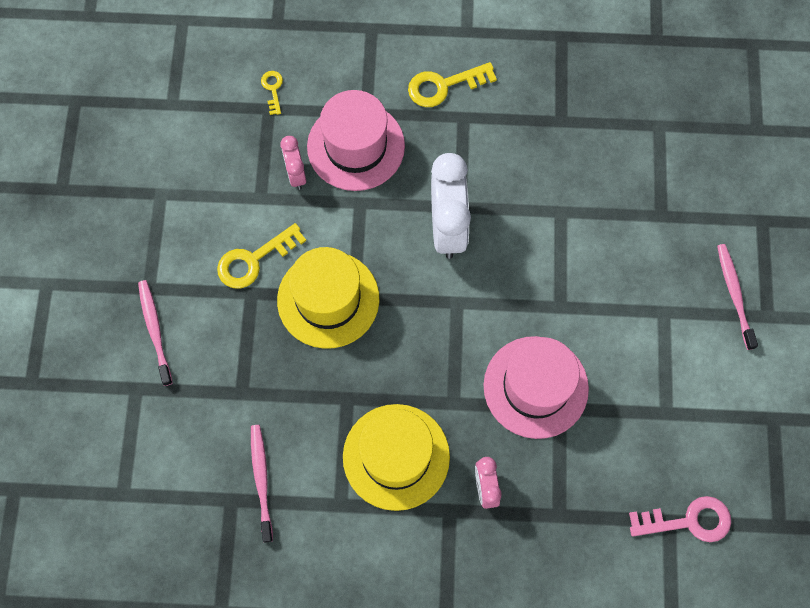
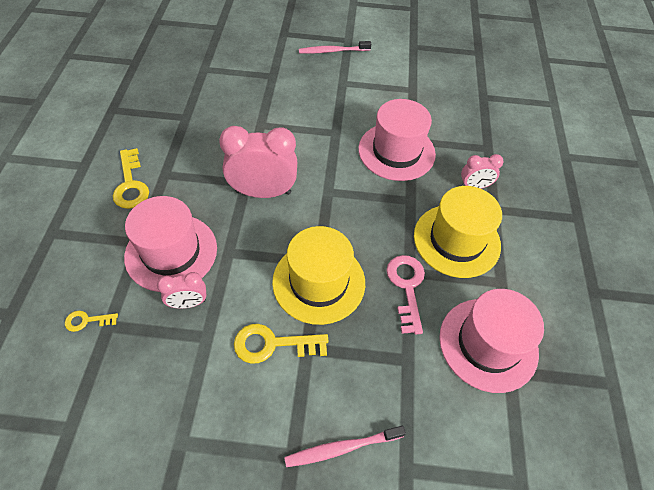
camera: 90 degrees left, 15 degrees down
yellow key [217,223,306,289] -> yellow key turned 120 degrees clockwise [234,324,328,364]
pink toothbrush [251,425,273,543] -> pink hat [439,289,544,393]
white clock [431,153,471,259] -> pink clock [219,126,297,198]
pink key [629,496,731,542] -> pink key moved to [387,255,425,335]

